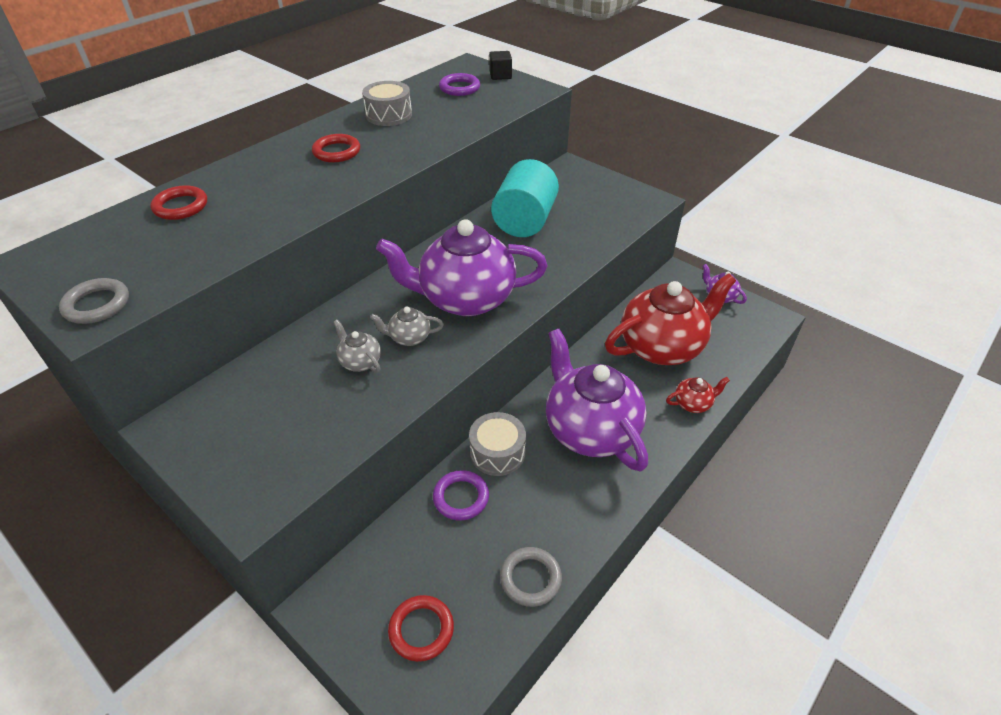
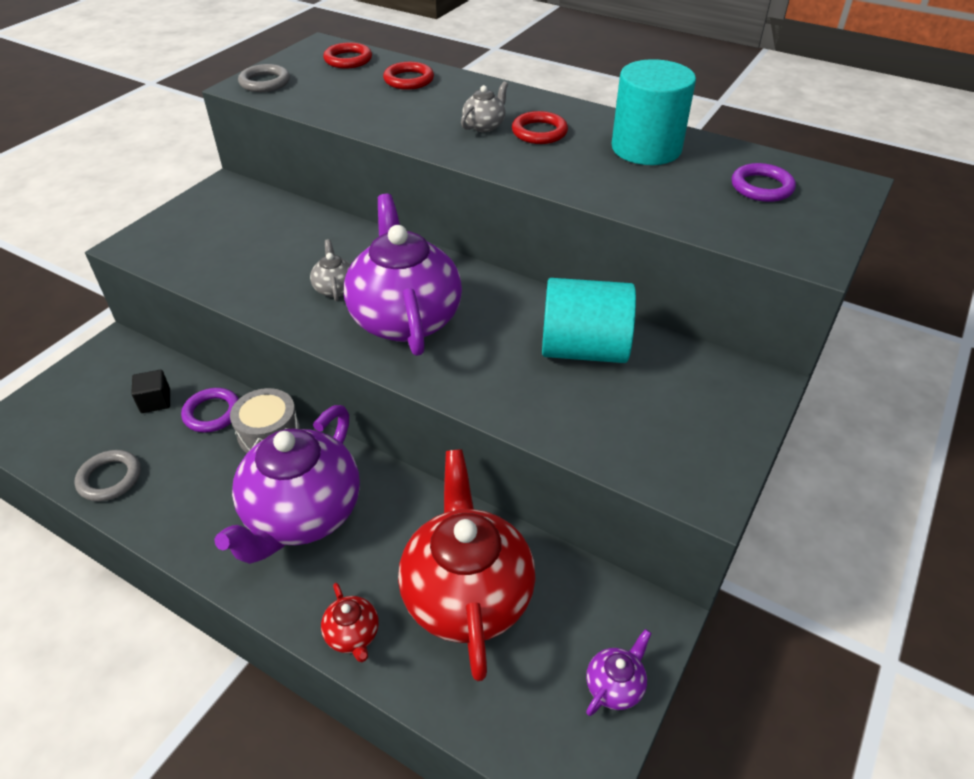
camera: 80 degrees right, 0 degrees up
grey teapot [333,320,381,373] -> grey teapot moved to [461,81,508,132]
grey drum [362,81,412,126] -> turquoise cylinder [612,59,696,165]
red ring [388,595,454,662] -> red ring moved to [323,42,372,69]
black cube [489,51,512,80] -> black cube moved to [131,370,170,413]
purple teapot [546,329,648,472] -> purple teapot turned 150 degrees clockwise [214,405,360,564]
red teapot [605,273,736,365] -> red teapot turned 150 degrees counterclockwise [398,449,536,681]

